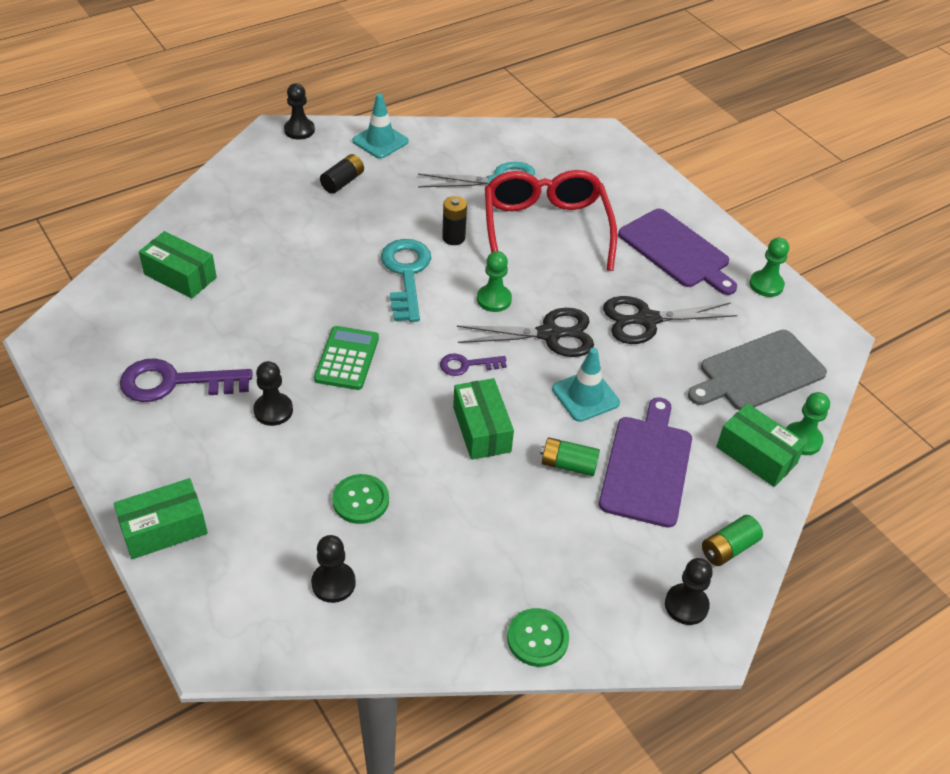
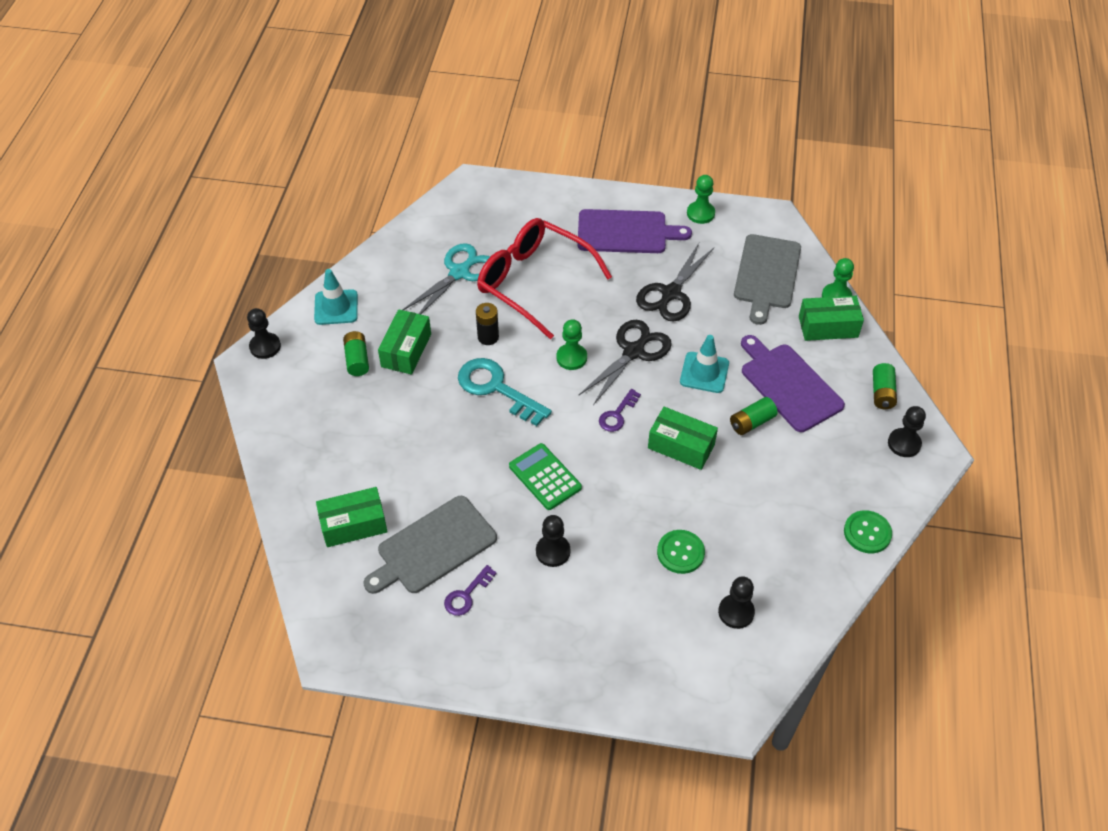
camera: 45 degrees left, 5 degrees up
green box [114,478,208,559] -> green box moved to [378,309,431,375]
purple key [120,358,252,402] -> purple key [444,565,497,616], size x0.54
black battery [320,154,364,194] -> green battery [343,331,369,376]
none -> grey cutting board [364,496,497,594]

